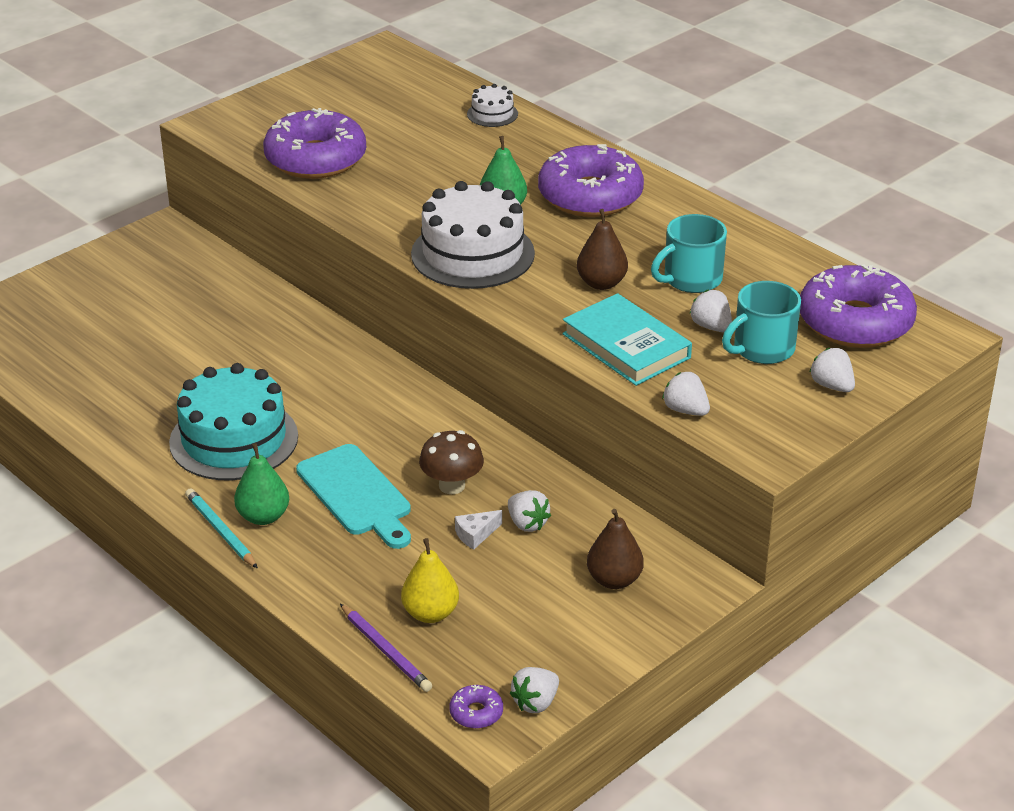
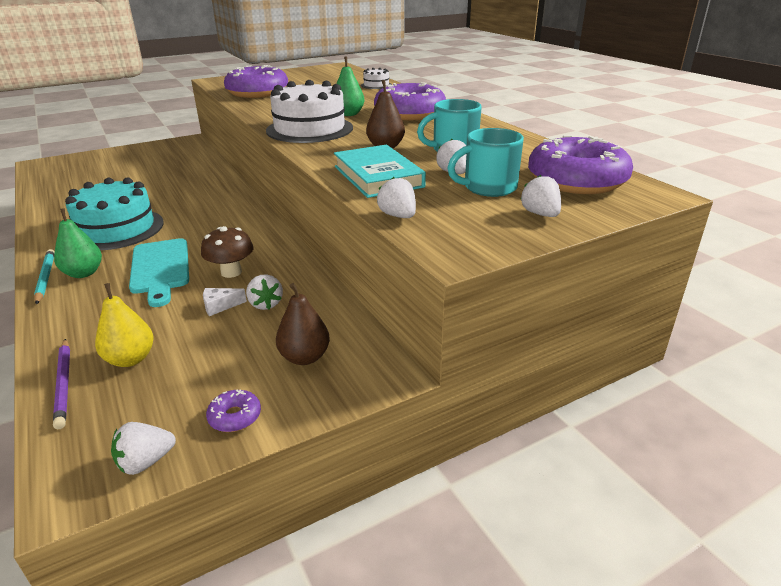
camera: 15 degrees right, 5 degrees down
purple donut [449,685,503,729] -> purple donut moved to [206,389,261,432]

